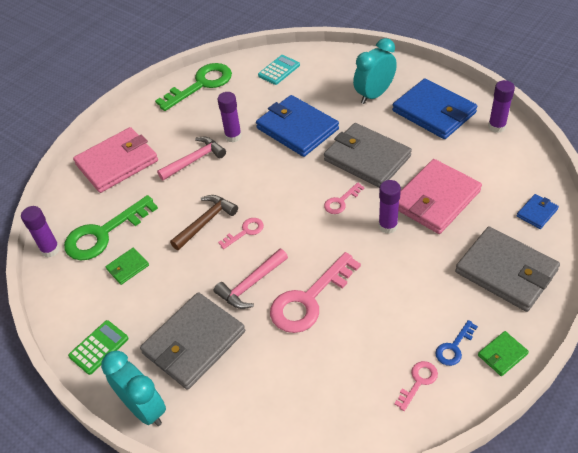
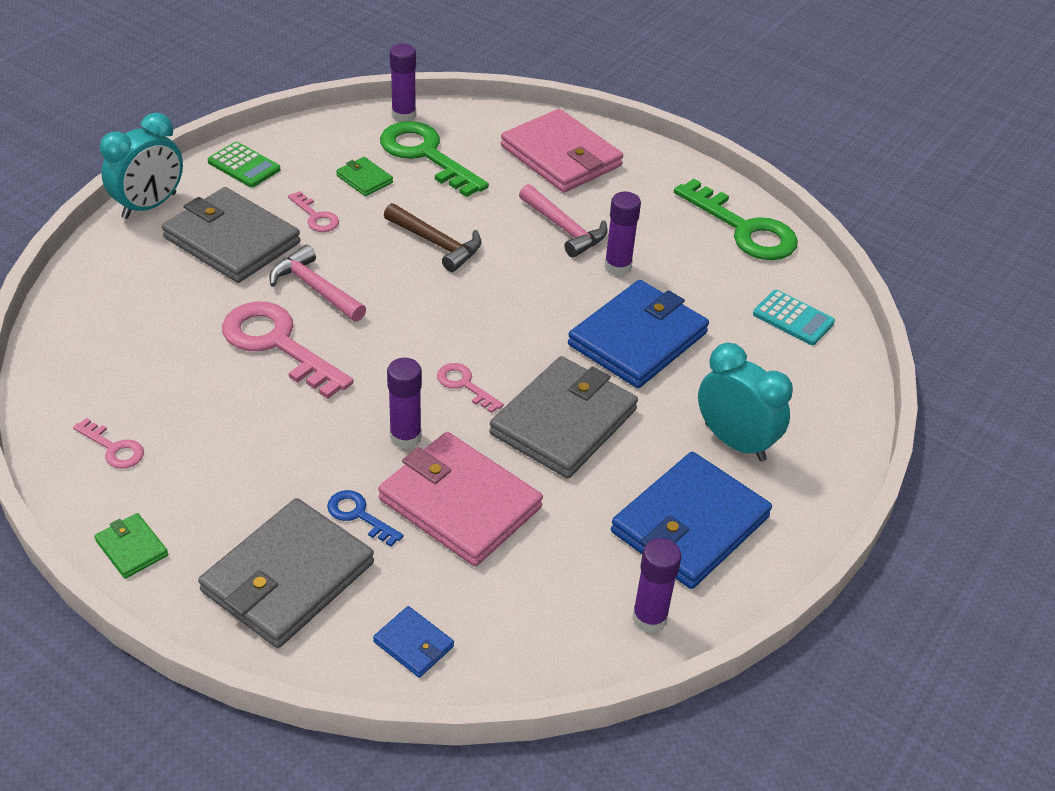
camera: 80 degrees right, 5 degrees down
pink key [218,218,264,249] -> pink key moved to [288,191,339,232]
blue key [435,320,478,366] -> blue key moved to [327,490,404,547]

